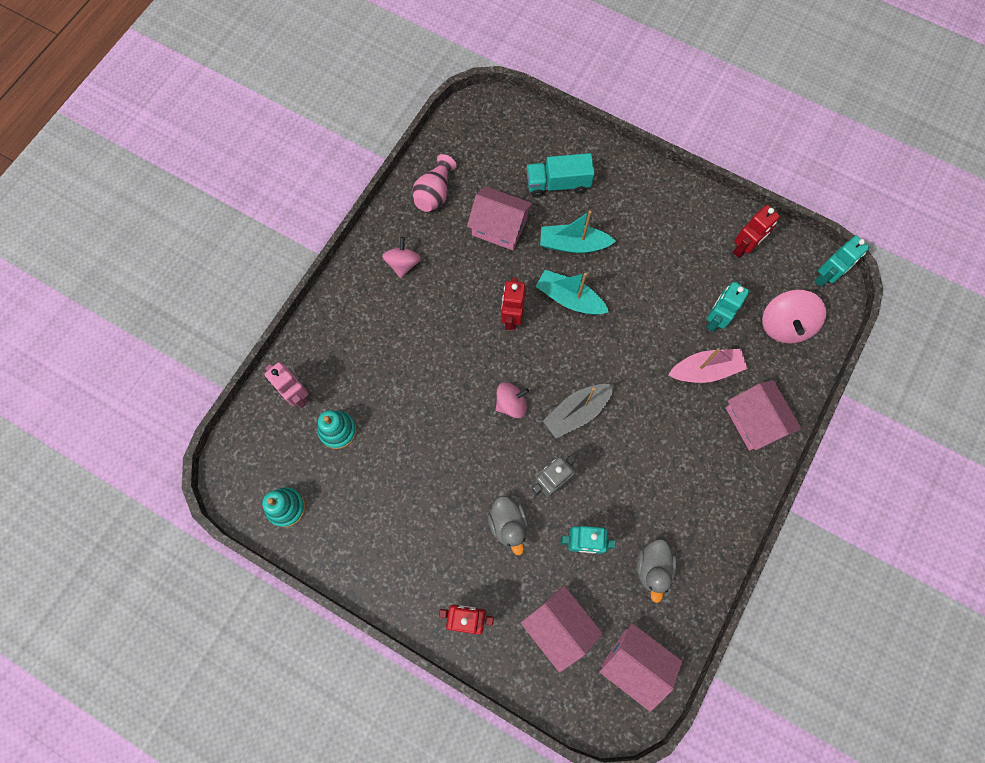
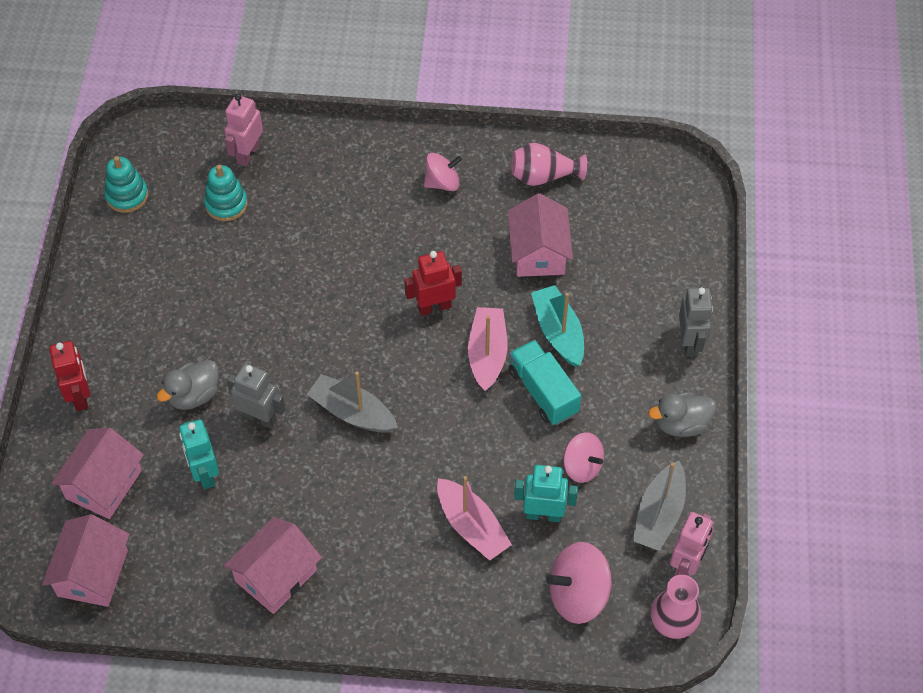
camera: 65 degrees right, 15 degrees down
pink spinning top [496,382,529,418] -> pink spinning top moved to [563,432,604,483]
turquoise truck [527,153,595,197] -> turquoise truck moved to [509,340,581,425]
turquoise boat [535,270,609,315] -> pink boat [468,307,507,391]
grey duck [636,539,677,603] -> grey duck moved to [649,392,716,437]
pink house [726,380,802,451] -> pink house moved to [224,517,322,614]
red robot [733,205,780,258] -> grey boat [633,461,686,551]
turquoise robot [815,236,869,287] -> pink vase [651,575,701,639]
none -> pink robot [670,512,713,576]
none -> grey robot [679,287,713,357]

